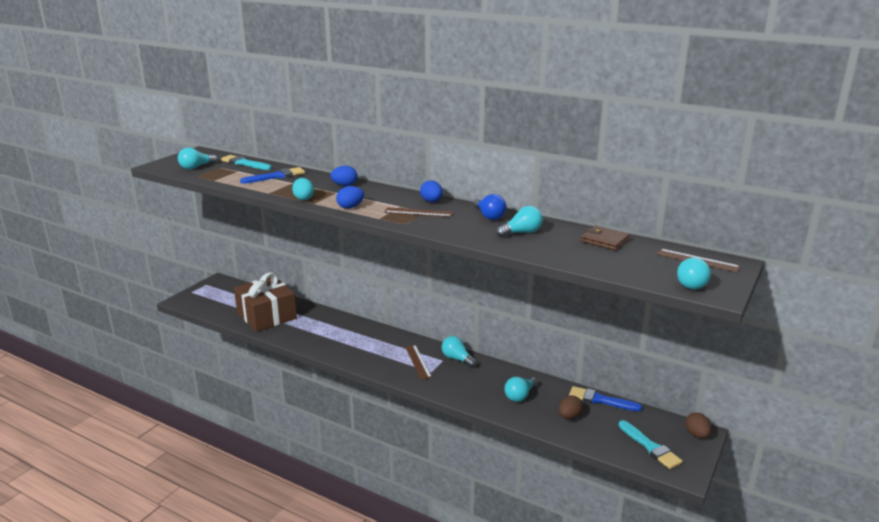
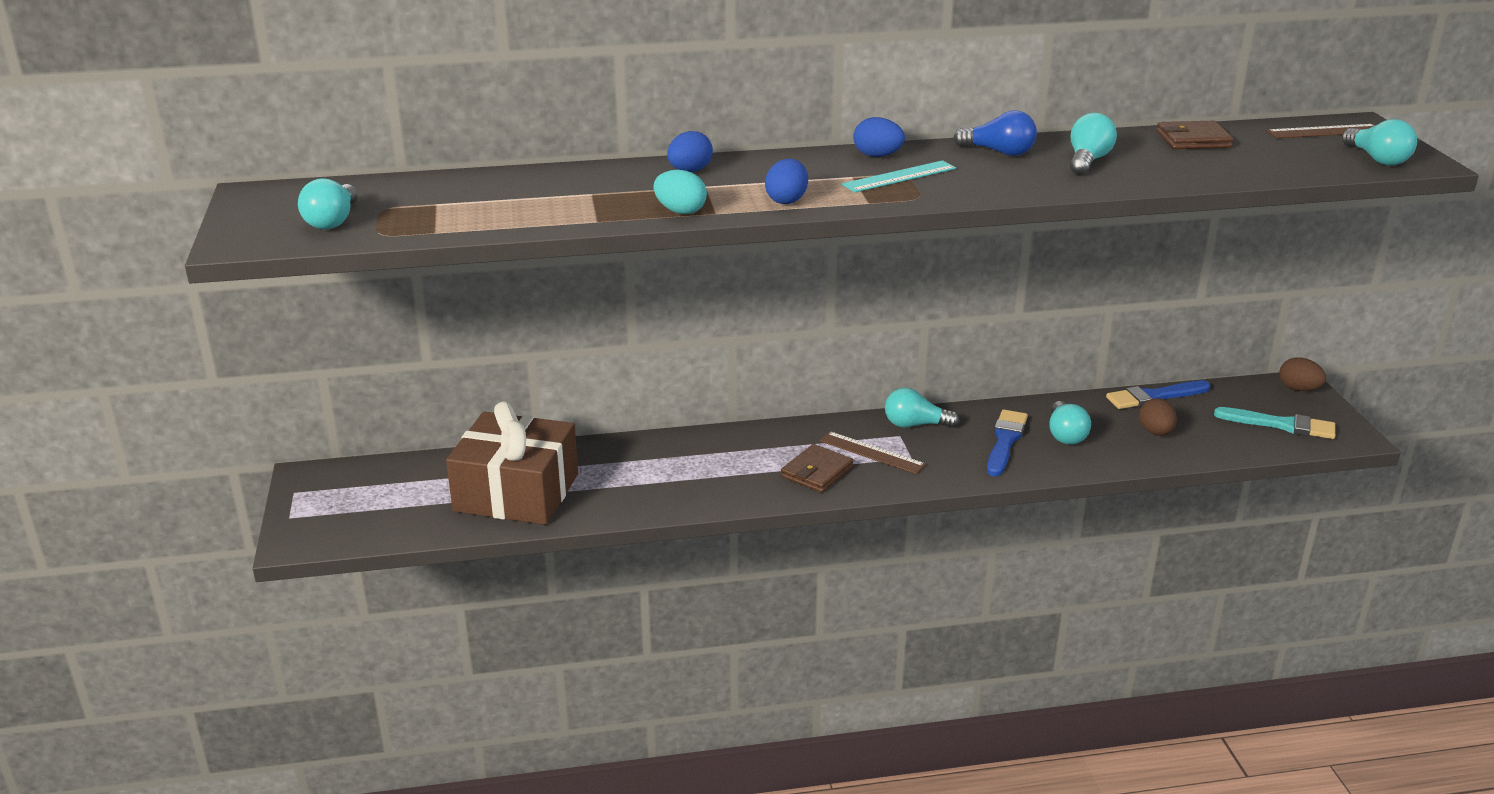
camera: 40 degrees left, 5 degrees up
turquoise brush [220,155,271,170] -> none
blue brush [240,167,305,184] -> blue brush moved to [987,410,1028,476]
brown ruler [384,208,453,217] -> turquoise ruler [842,160,956,192]
none -> brown wallet [781,444,854,493]

